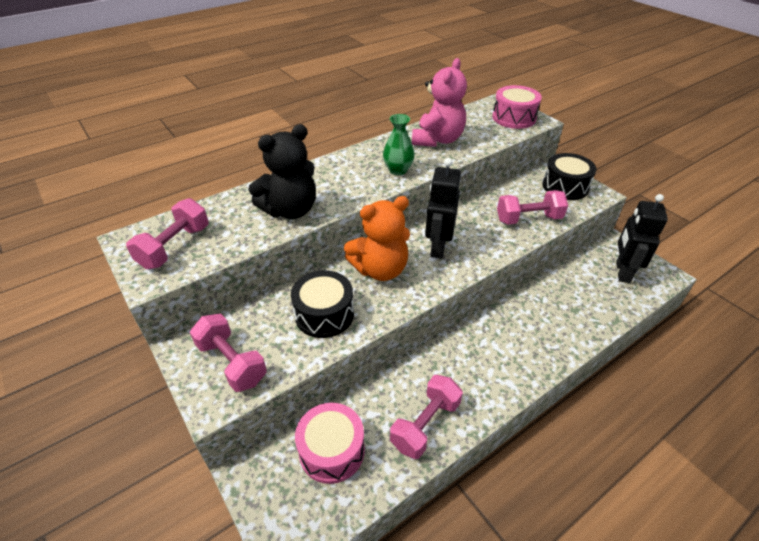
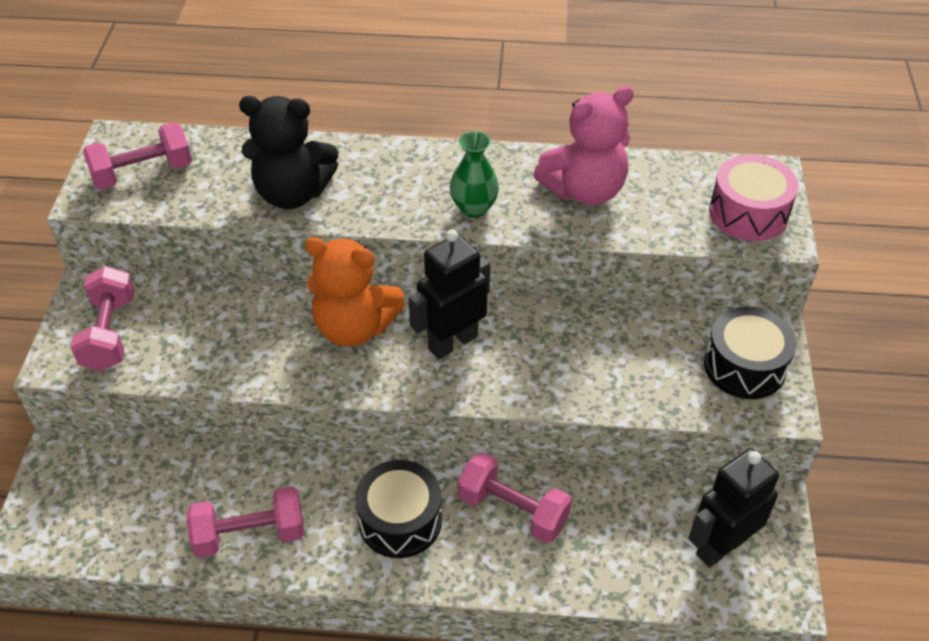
camera: 40 degrees right, 5 degrees up
black drum [291,270,354,338] -> black drum moved to [355,460,442,558]
pink drum [295,403,365,484] -> none
pink dumbbell [497,190,568,224] -> pink dumbbell moved to [458,452,572,543]

